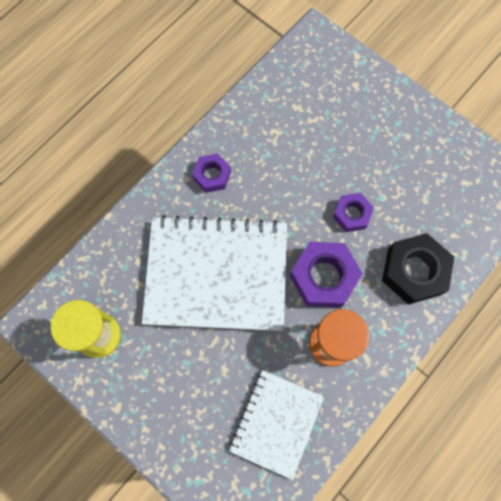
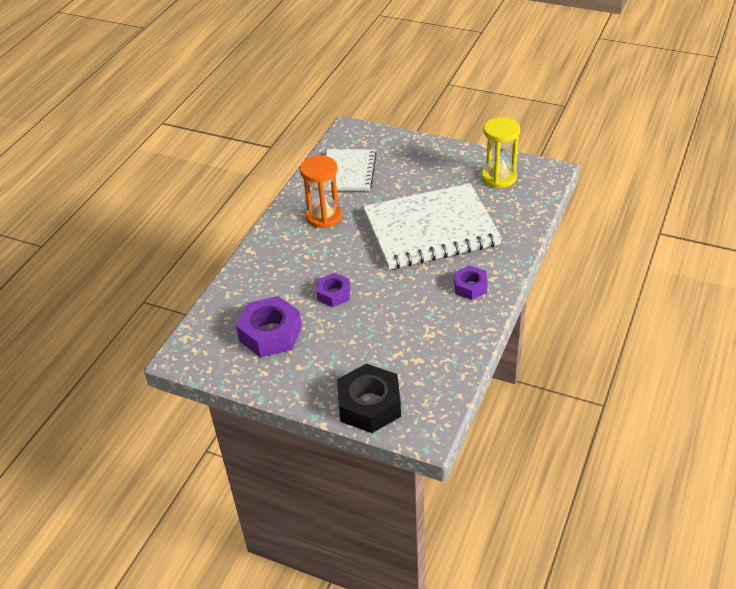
camera: 165 degrees right, 30 degrees down
purple nut [290,242,363,308] -> purple nut moved to [236,296,302,357]
black nut [382,233,454,305] -> black nut moved to [337,364,401,433]

